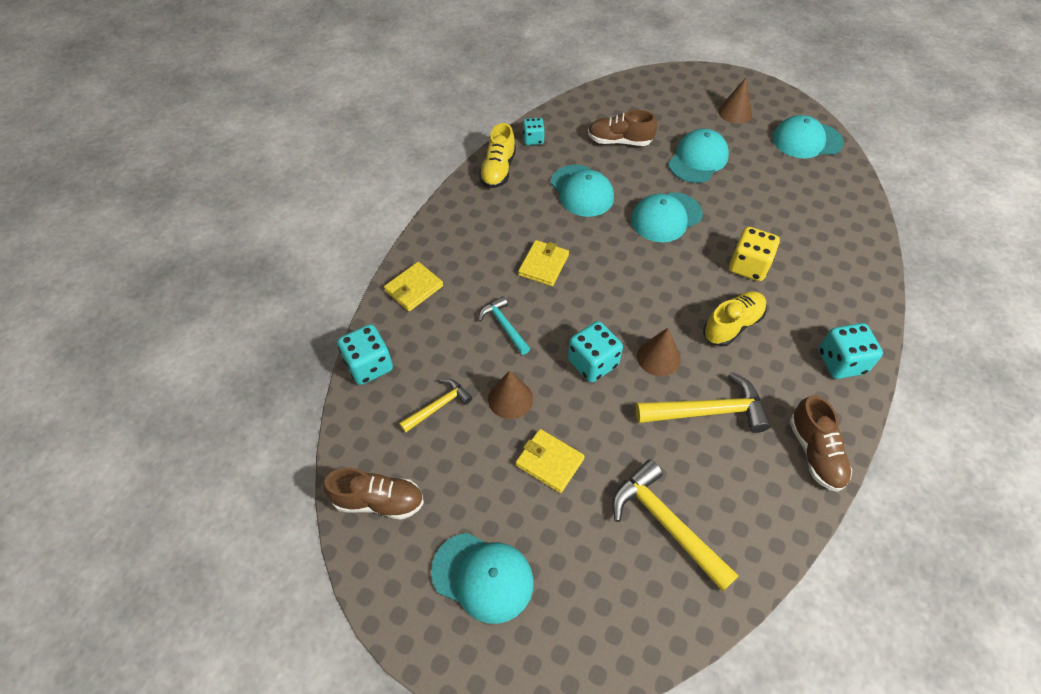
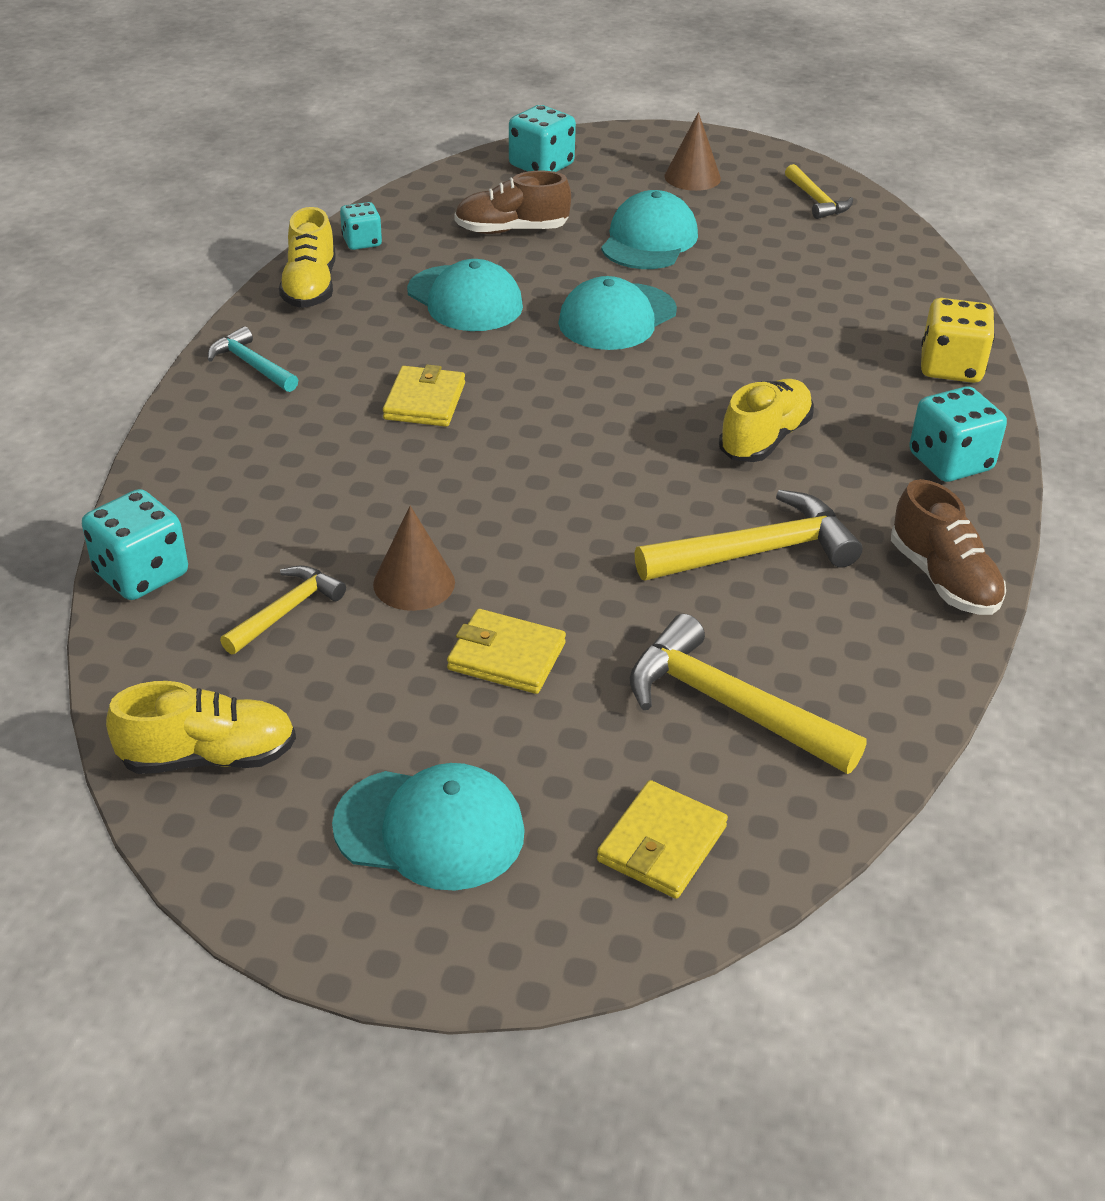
camera: 15 degrees left, 15 degrees down
brown shoe [324,468,424,520] -> yellow shoe [106,681,296,774]
yellow wallet [384,262,443,312] -> yellow wallet moved to [597,780,728,899]
turquoise hammer [479,296,530,355] -> turquoise hammer moved to [208,326,298,392]
turquoise dice [568,321,623,382] -> turquoise dice moved to [509,105,576,172]
brown cone [637,328,681,377] -> none
yellow dice [729,227,780,281] -> yellow dice moved to [921,298,995,383]
turquoise cap [773,115,844,158] -> yellow hammer [785,164,853,219]

